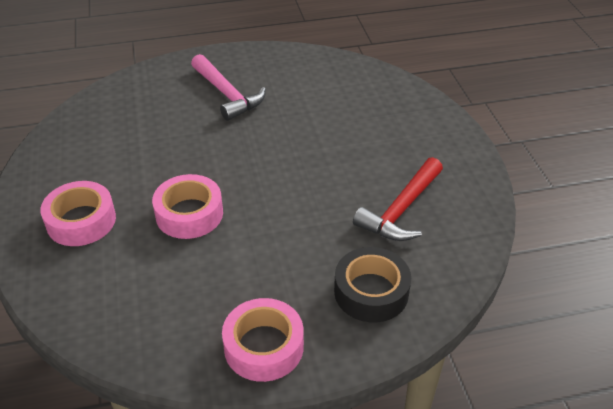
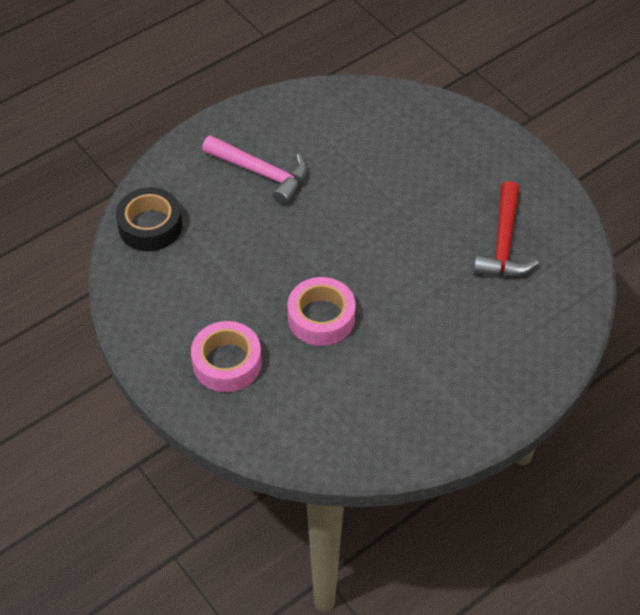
camera: 25 degrees left, 10 degrees up
pink tape [222,298,304,382] -> none
black tape [334,247,411,322] -> black tape moved to [116,187,182,251]

